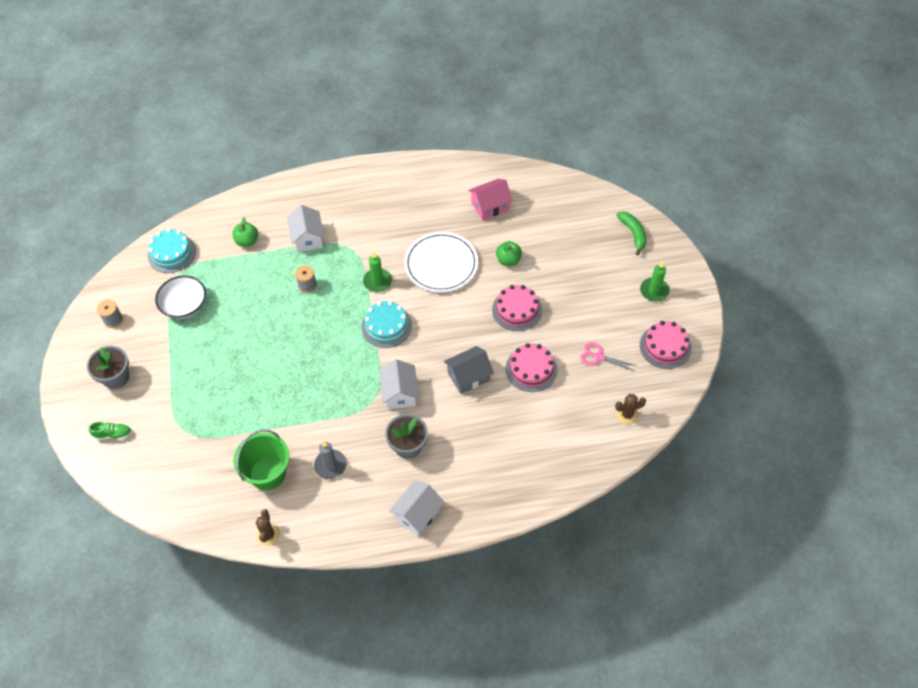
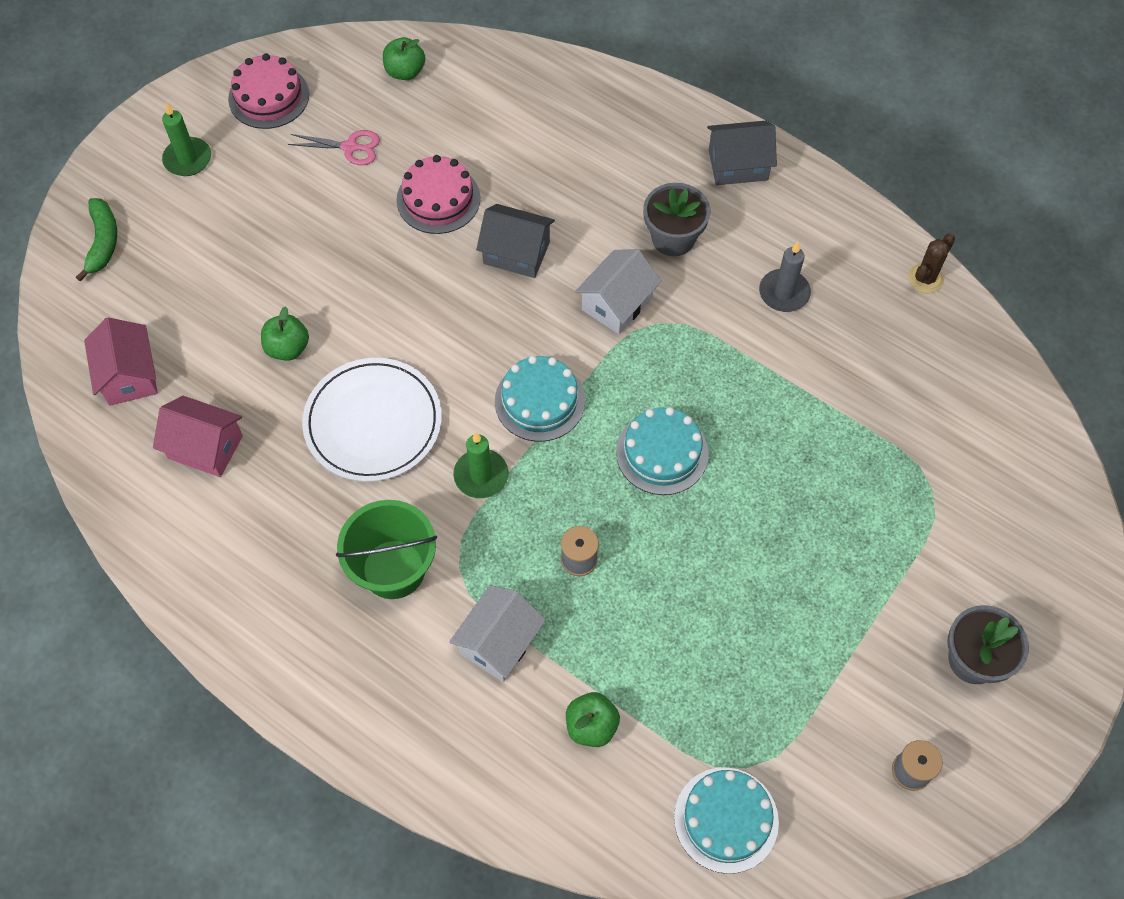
camera: 135 degrees left, 5 degrees up
green shoe [89,422,132,440] -> none
white bowl [155,276,206,319] -> none
green bucket [233,430,289,490] -> green bucket moved to [336,500,437,599]
white house [389,481,445,537] -> grey house [707,121,777,185]
pink cake [492,285,542,331] -> none
pink scissors [580,342,637,372] -> pink scissors turned 60 degrees counterclockwise [288,130,380,165]
brown cactus [615,394,646,425] -> green apple [383,37,425,80]
green banana [617,211,646,255] -> green banana turned 150 degrees clockwise [76,198,117,281]
none -> pink house [84,317,158,406]
none -> turquoise cake [616,407,709,495]

